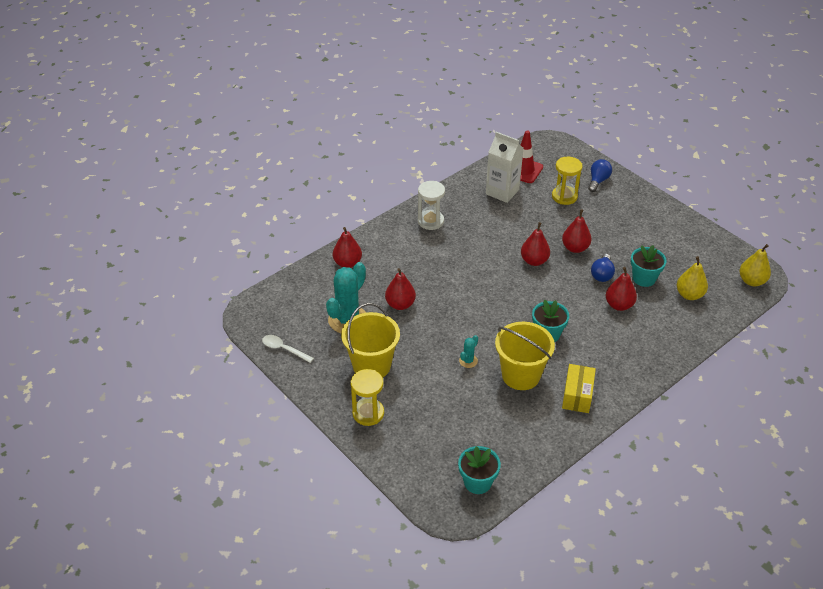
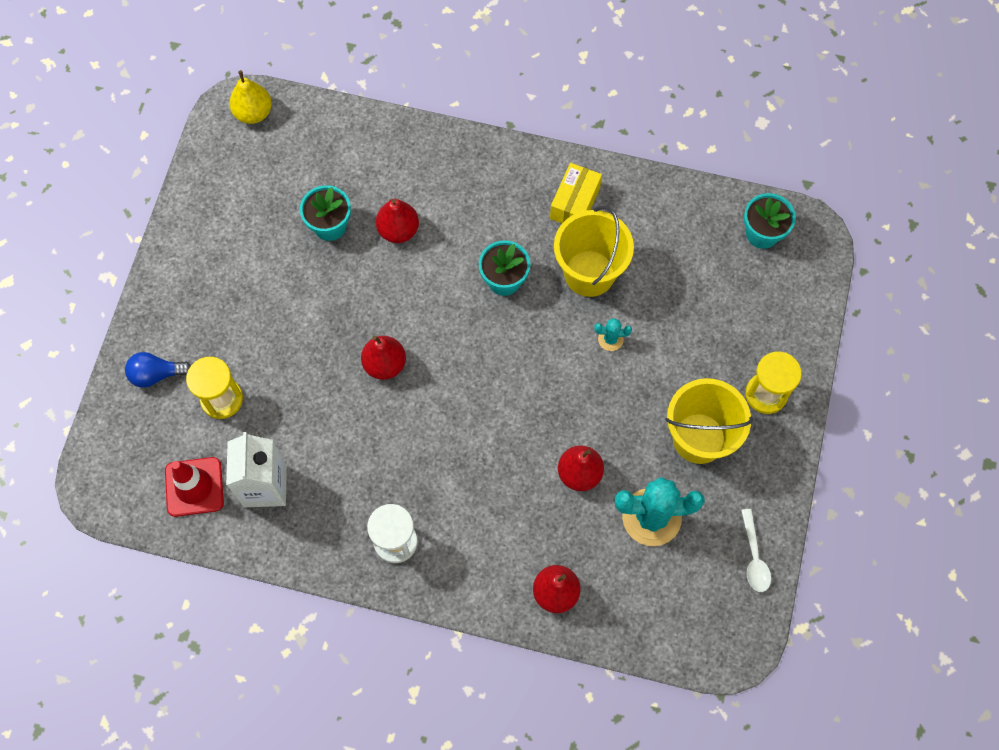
camera: 125 degrees left, 25 degrees up
red pear [562,209,591,253] -> none
yellow box [562,364,596,413] -> yellow box turned 45 degrees counterclockwise [550,163,602,223]
blue light bulb [591,254,615,282] -> none
yellow pear [677,256,708,300] -> none

